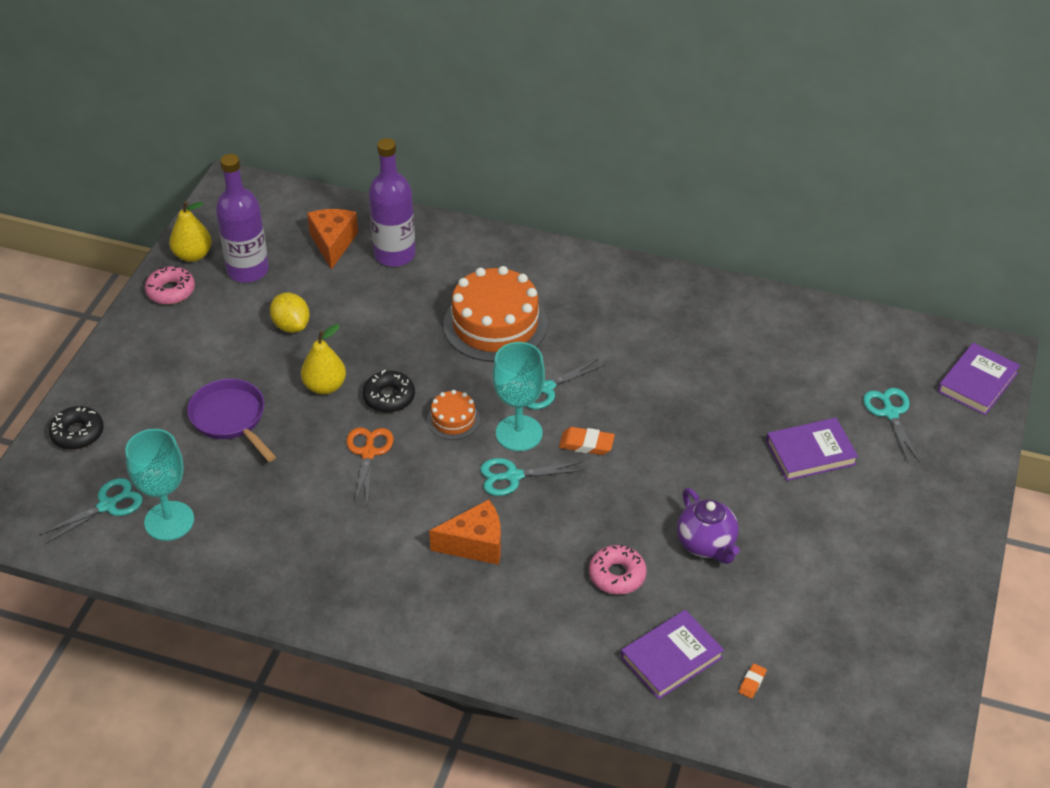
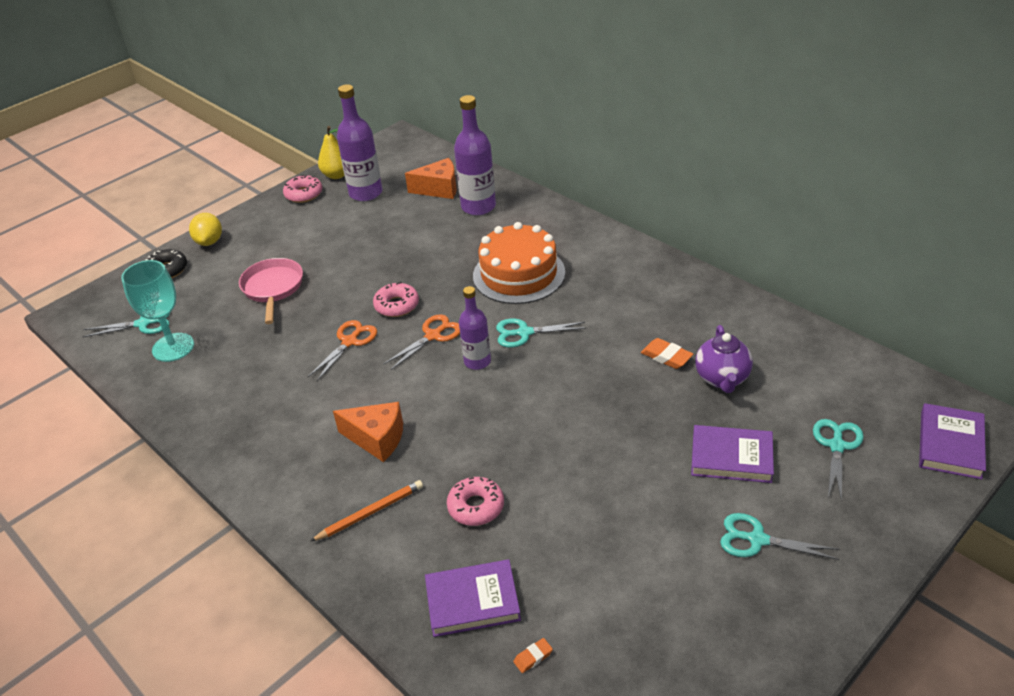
camera: 30 degrees right, 5 degrees down
purple pan [187,379,276,462] -> pink pan [239,258,303,324]
yellow lemon [270,293,310,333] -> yellow lemon moved to [189,213,222,246]
yellow pear [301,324,346,395] -> none
orange cheese [307,209,358,269] -> orange cheese turned 60 degrees clockwise [405,158,457,199]
black donut [363,370,415,413] -> pink donut [373,282,419,317]
orange cake [427,390,480,440] -> orange scissors [383,314,460,370]
turquoise scissors [480,458,584,496] -> turquoise scissors moved to [720,513,840,560]
turquoise goblet [493,342,545,451] -> purple bottle [459,286,491,370]
orange eraser [559,427,615,455] -> orange eraser moved to [641,338,693,369]
purple teapot [677,488,740,564] -> purple teapot moved to [695,325,753,393]
purple book [938,343,1020,415] -> purple book turned 45 degrees counterclockwise [919,403,986,480]
none -> orange pencil [310,480,423,542]

